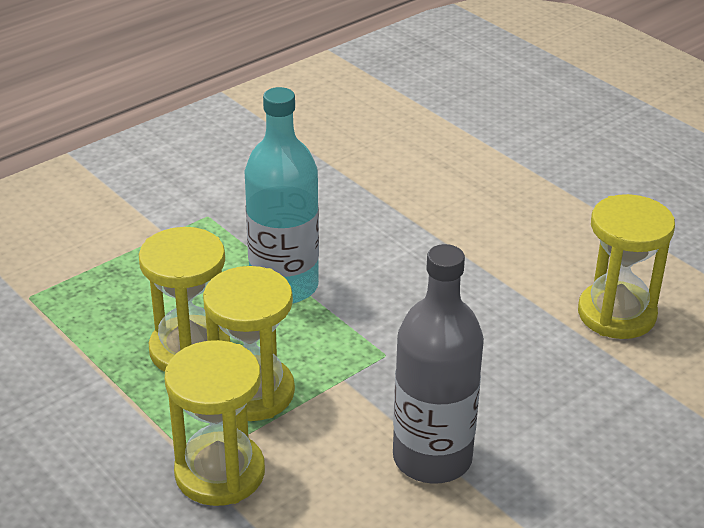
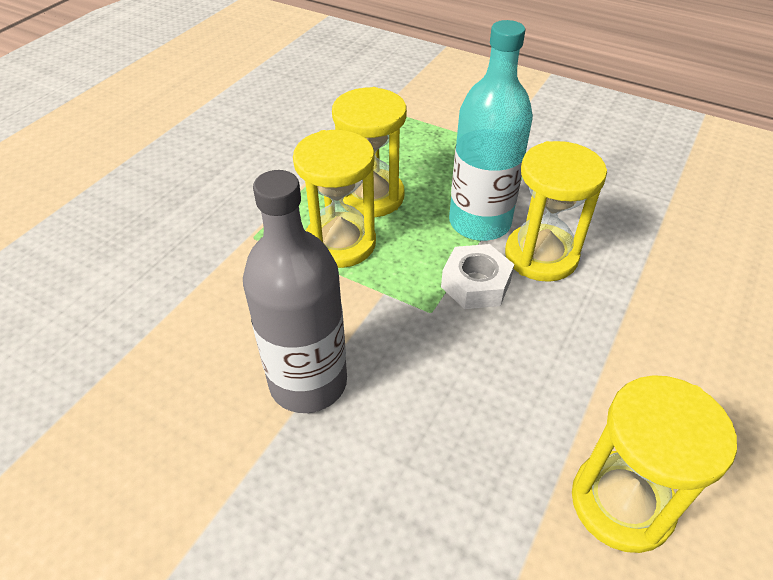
camera: 70 degrees right, 10 degrees up
yellow hourglass [165,340,265,506] -> yellow hourglass moved to [505,141,607,282]
none -> white nut [441,244,514,309]

